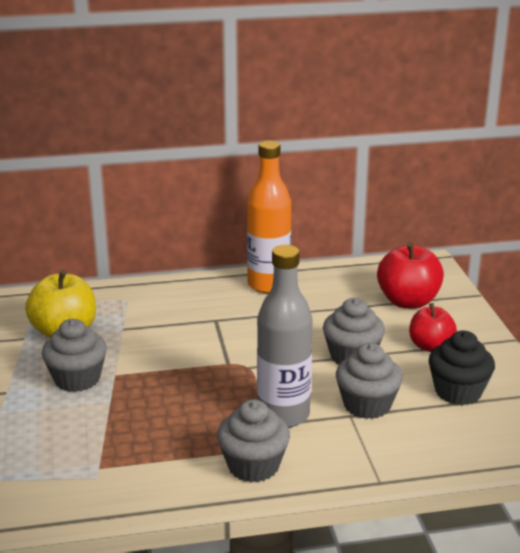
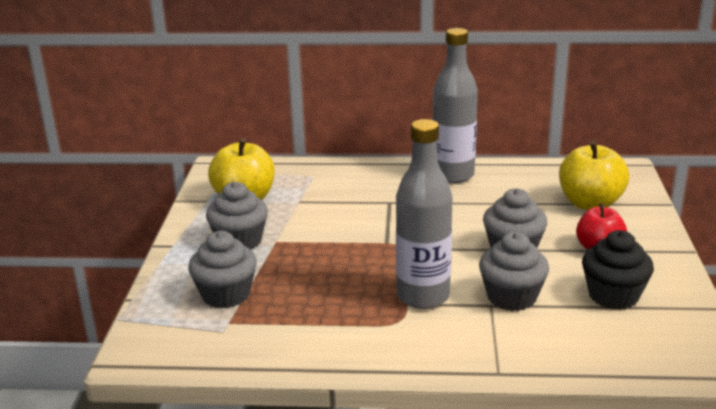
camera: 15 degrees right, 0 degrees up
grey cupcake [217,399,290,483] -> grey cupcake moved to [188,231,257,308]
orange bottle [247,140,291,294] -> grey bottle [432,28,478,183]
red apple [377,242,444,309] -> yellow apple [559,140,629,210]

